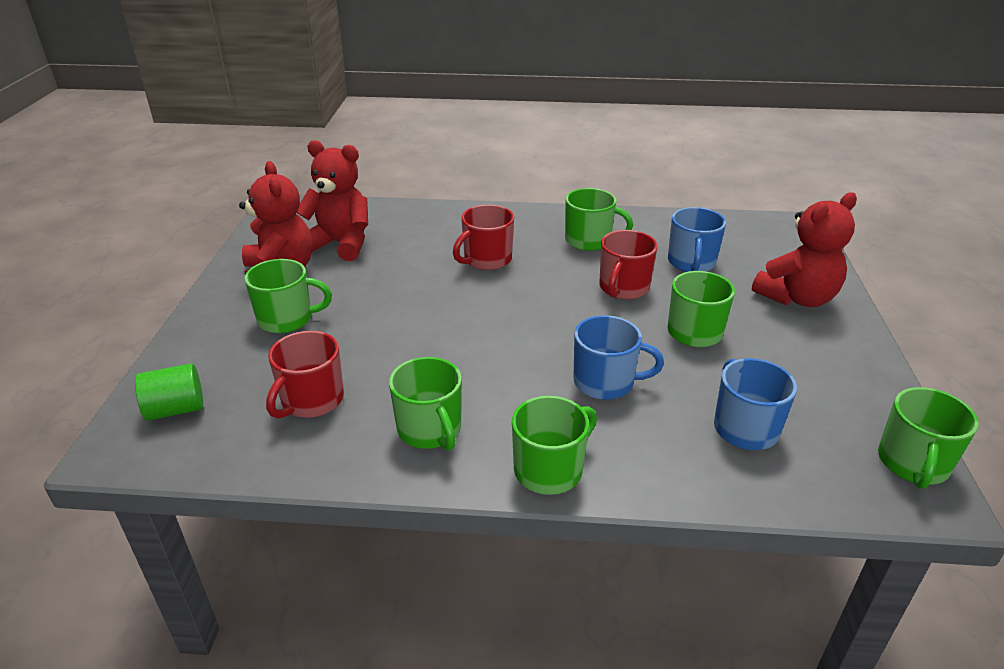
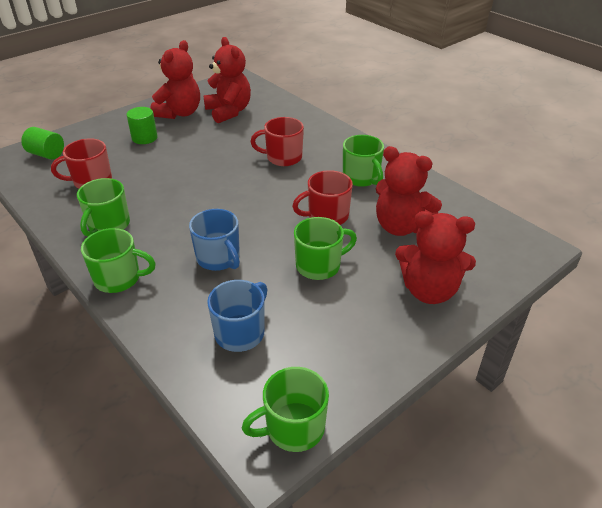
camera: 45 degrees right, 5 degrees up
green mug [244,259,332,333] -> green cylinder [126,107,158,144]
blue mug [668,207,726,272] -> red teddy bear [376,146,442,236]

